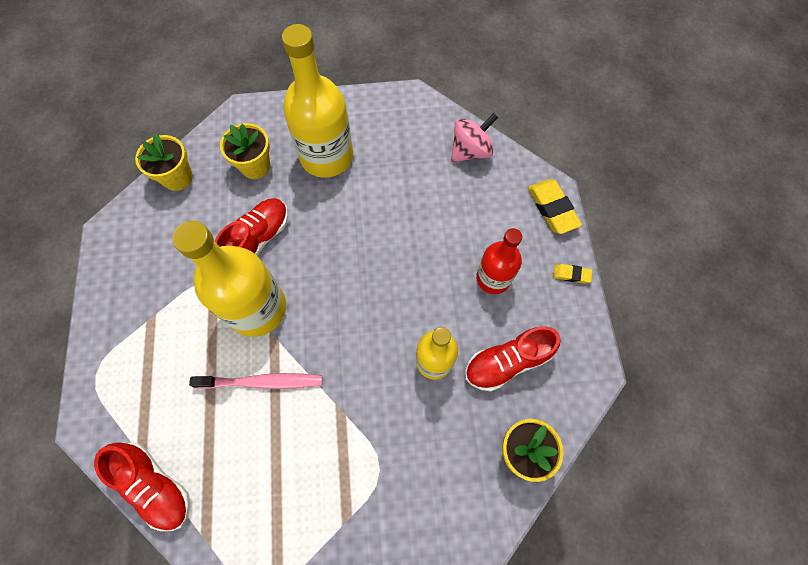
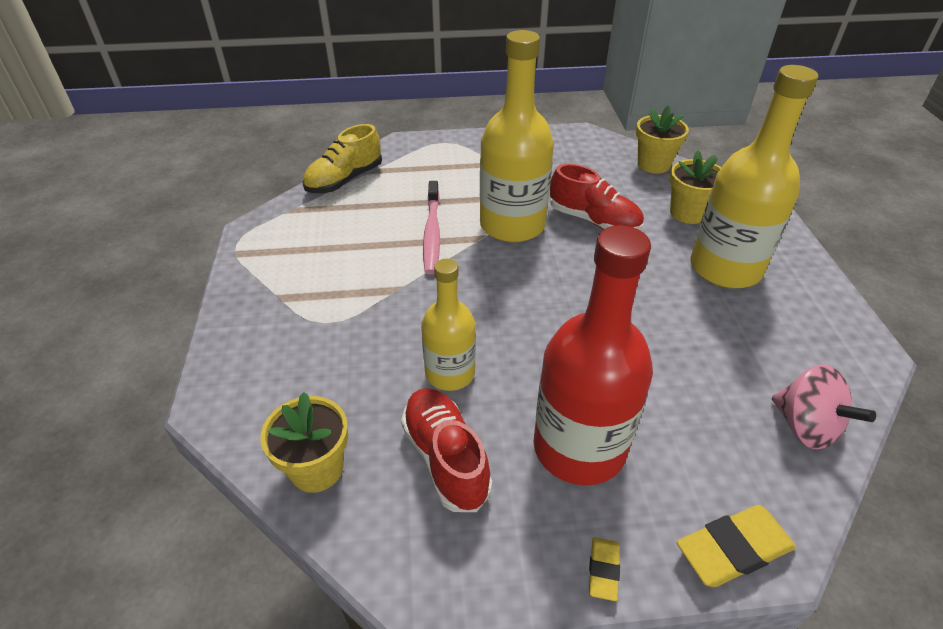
camera: 90 degrees right, 25 degrees down
red shoe [94,442,190,531] -> yellow shoe [302,124,382,193]
red bottle [476,228,522,294] -> red bottle [533,225,653,485], size x1.67

